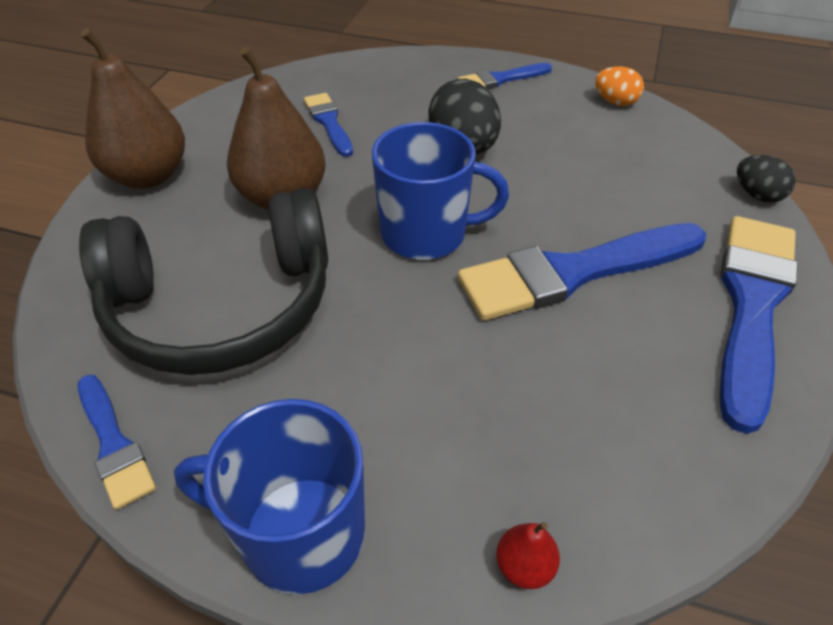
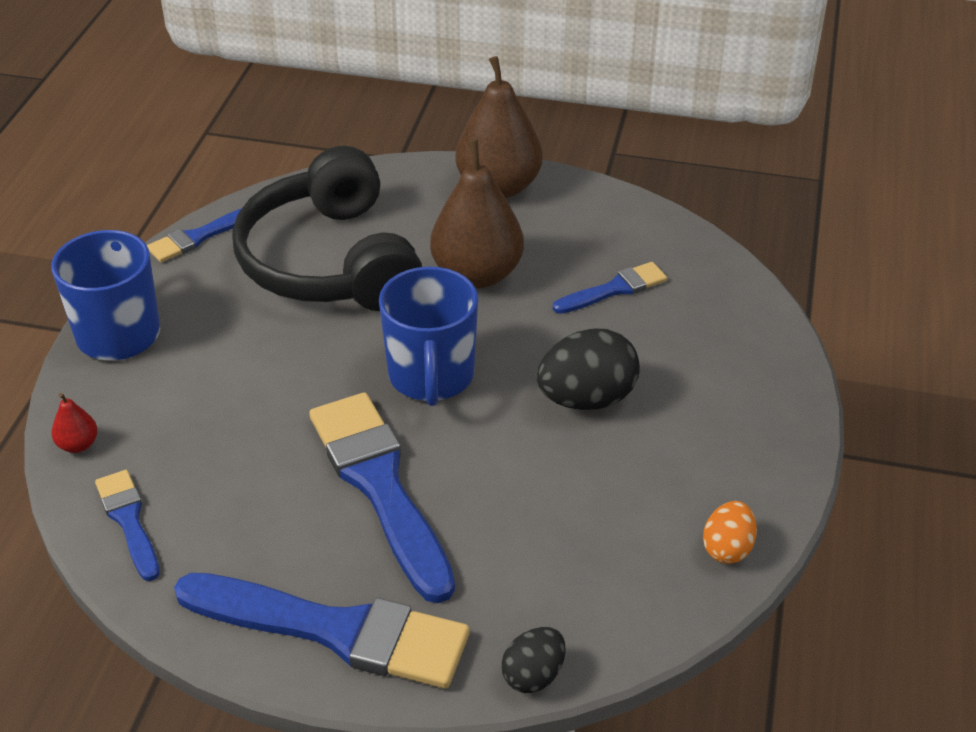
camera: 85 degrees right, 5 degrees down
blue brush [458,63,552,89] -> blue brush moved to [95,470,160,581]

